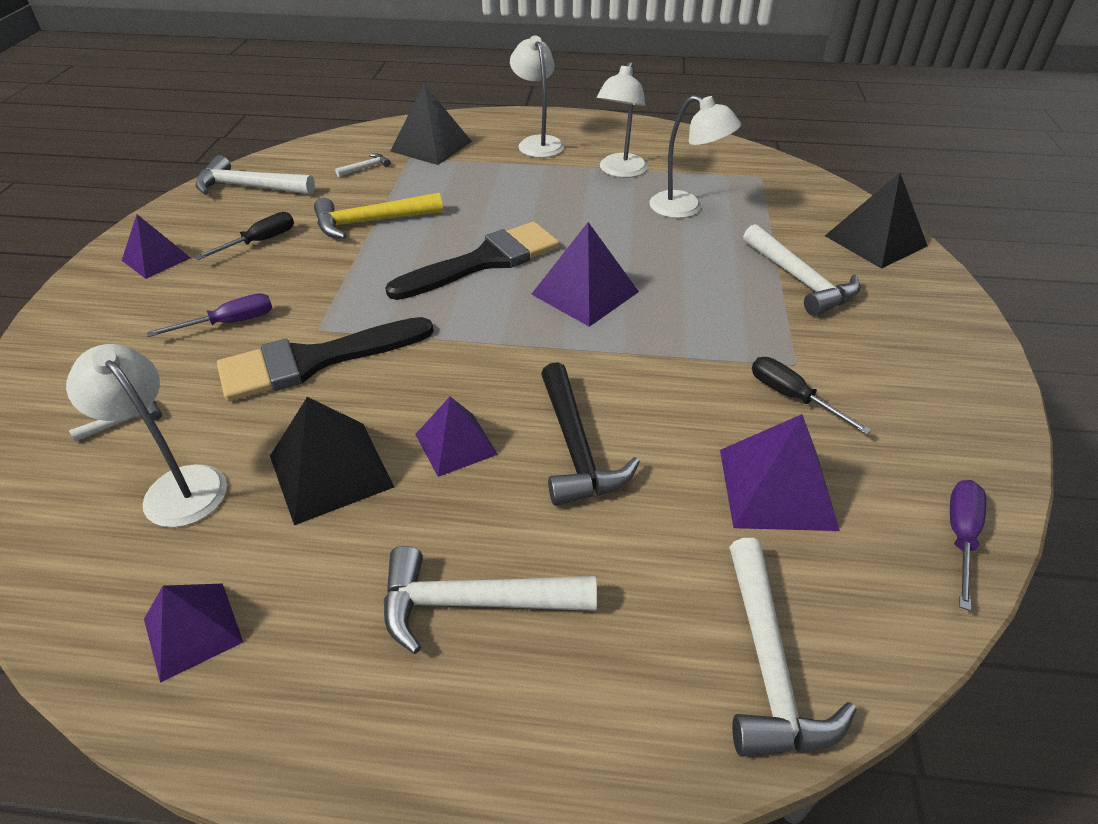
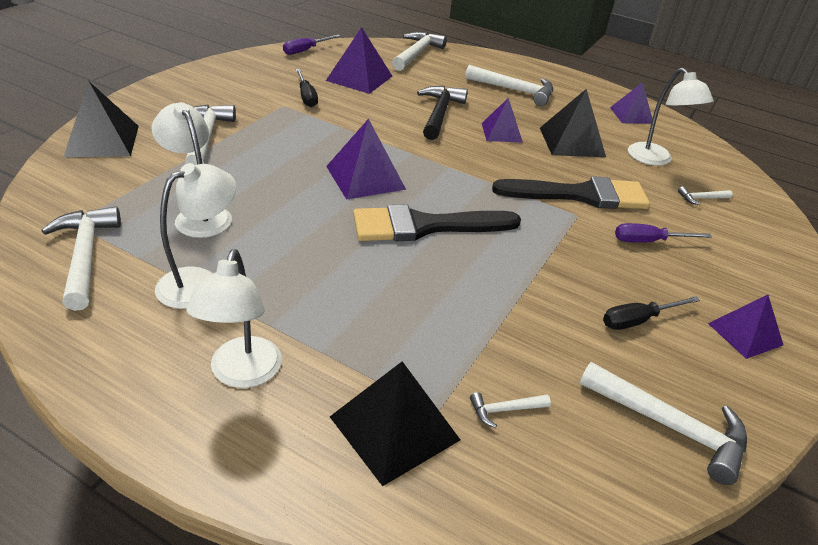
camera: 160 degrees left, 5 degrees down
yellow hammer [314,193,443,239] -> none
none -> white hammer [42,207,121,311]

